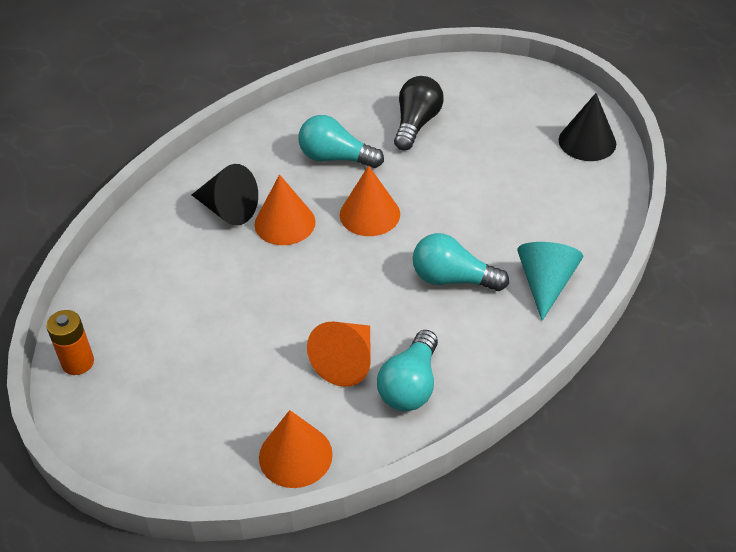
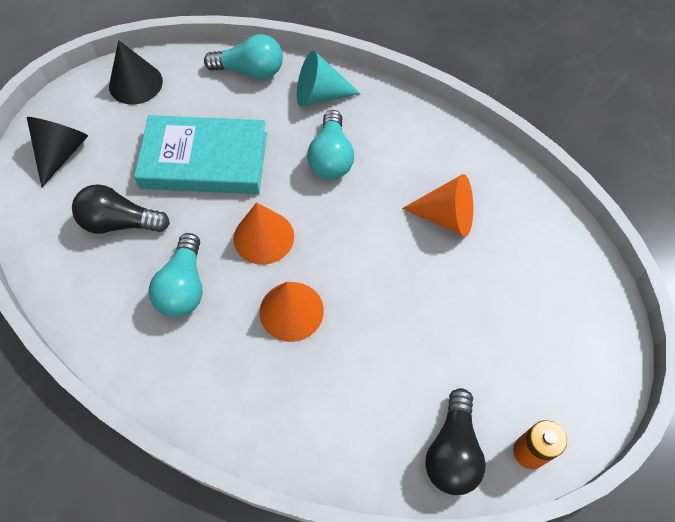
camera: 105 degrees left, 15 degrees up
black cone [192,164,258,226] -> black cone moved to [27,117,88,188]
orange cone [259,410,333,488] -> none
turquoise light bulb [377,330,438,411] -> turquoise light bulb moved to [204,34,283,79]
none -> turquoise book [134,115,267,194]
none -> black light bulb [425,388,486,495]

